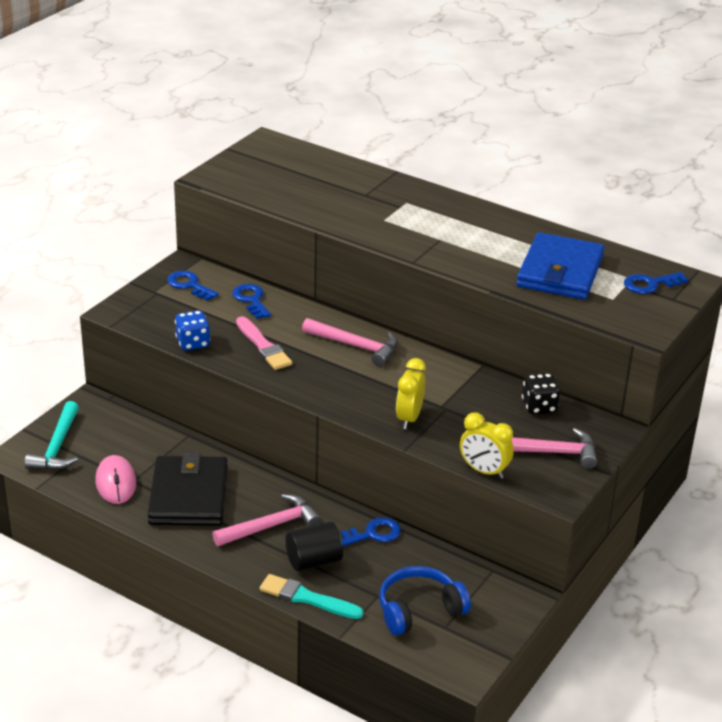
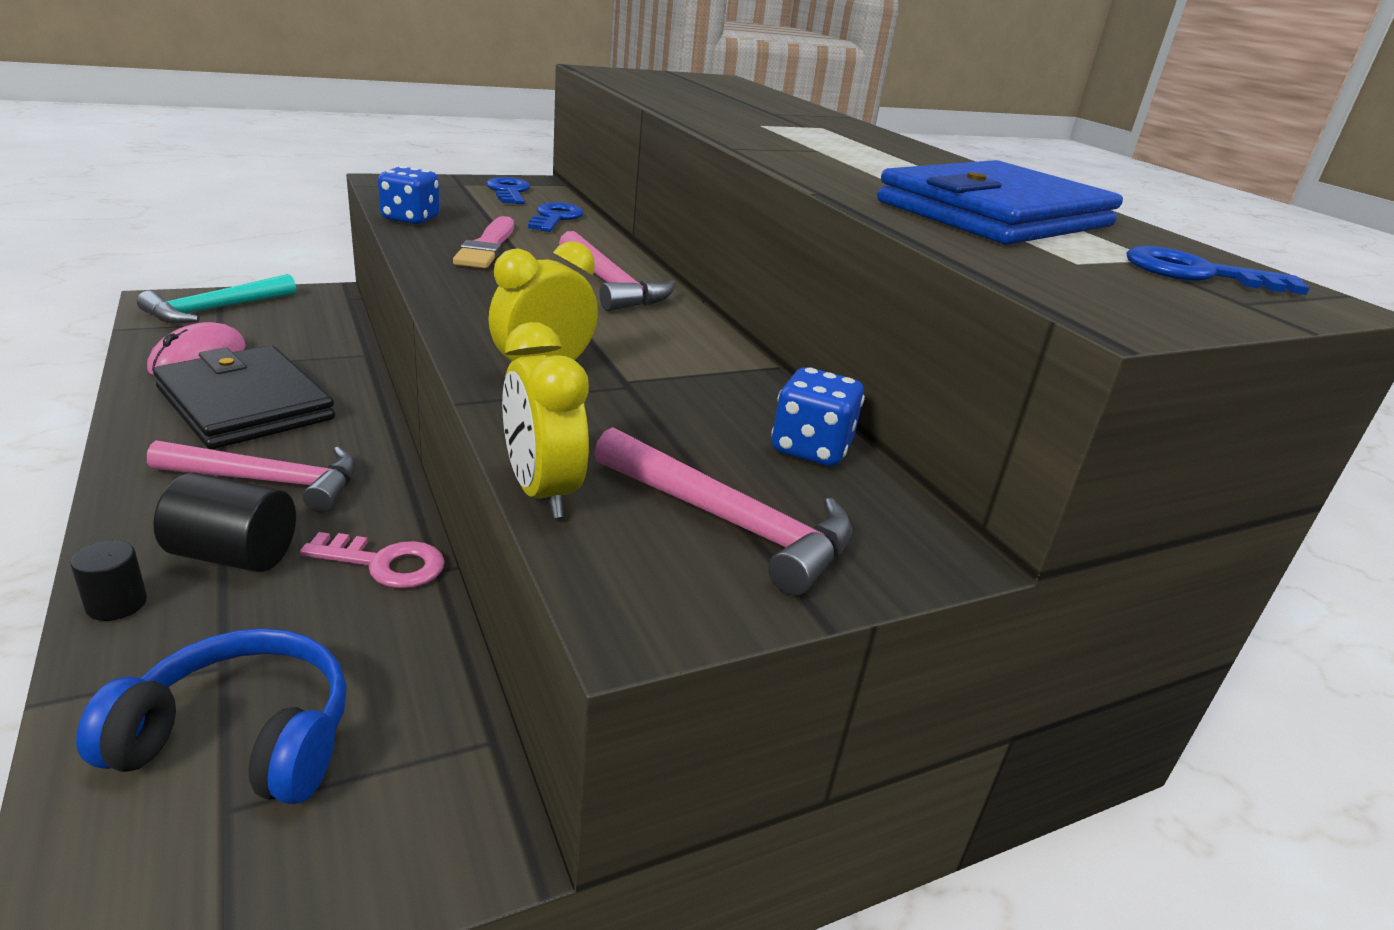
camera: 30 degrees right, 5 degrees down
black wallet [148,452,228,526] -> black wallet turned 75 degrees counterclockwise [153,345,335,449]
turquoise brush [260,574,364,619] -> black cylinder [70,540,147,621]
blue key [341,517,401,546] -> pink key [300,532,445,589]
black dice [522,373,560,414] -> blue dice [771,367,865,466]

